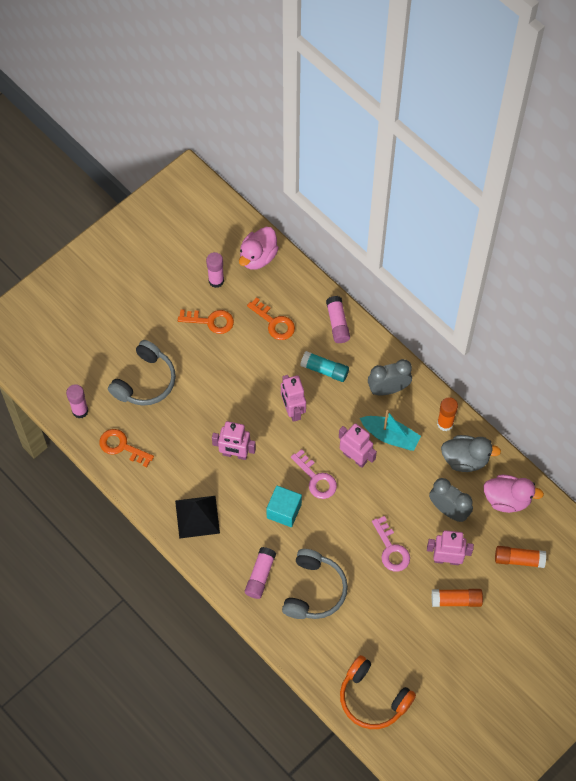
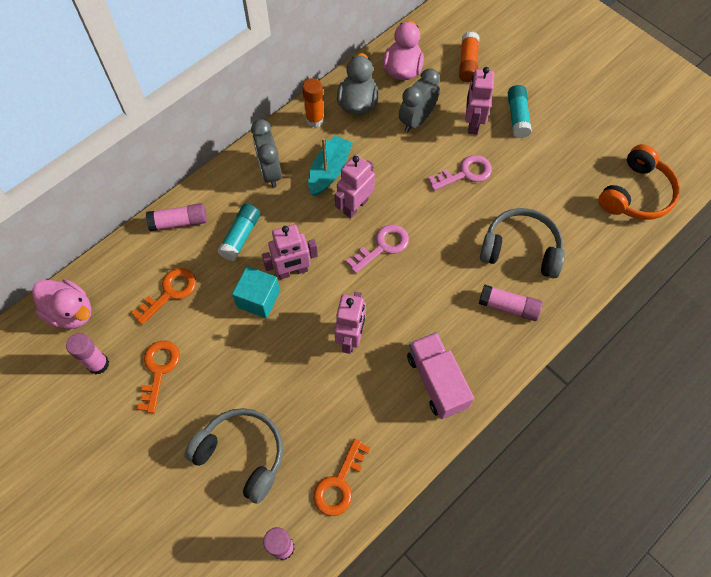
camera: 90 degrees left, 0 degrees up
black pyramid [175,496,220,539] -> pink truck [407,332,474,419]
turquoise cube [266,485,302,527] -> turquoise cube moved to [232,266,280,319]
orange glue stick [432,589,483,607] -> turquoise glue stick [508,85,532,138]

